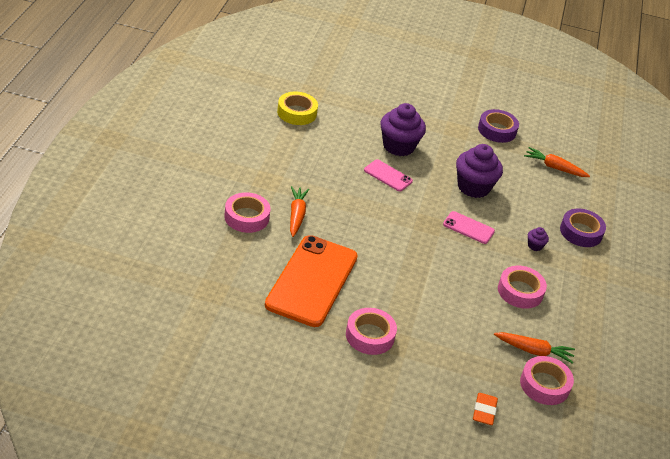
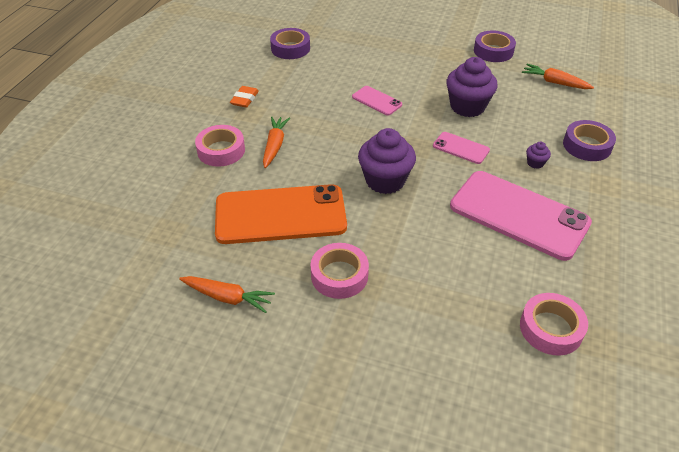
camera: 10 degrees right, 5 degrees up
orange phone [265,235,358,327] -> orange phone turned 60 degrees clockwise [215,184,347,244]
yellow tape [277,92,318,125] -> purple tape [270,28,310,59]
purple cupcake [380,103,426,156] -> purple cupcake moved to [358,128,416,194]
orange eraser [473,393,498,425] -> orange eraser moved to [230,86,259,108]
orange carrot [494,332,575,364] -> orange carrot moved to [179,276,275,313]
pink tape [498,266,547,309] -> pink phone [450,171,592,261]

